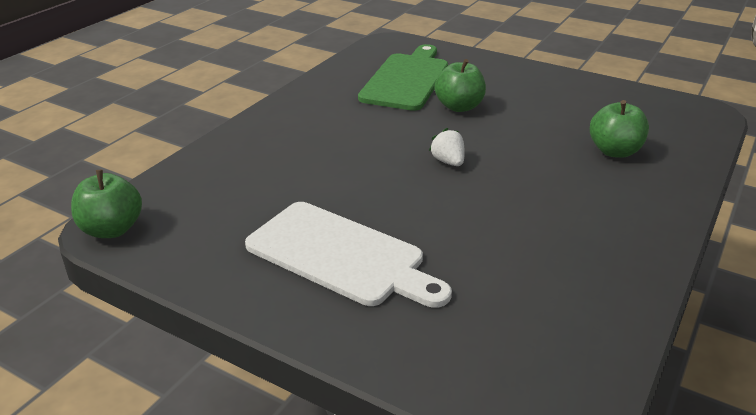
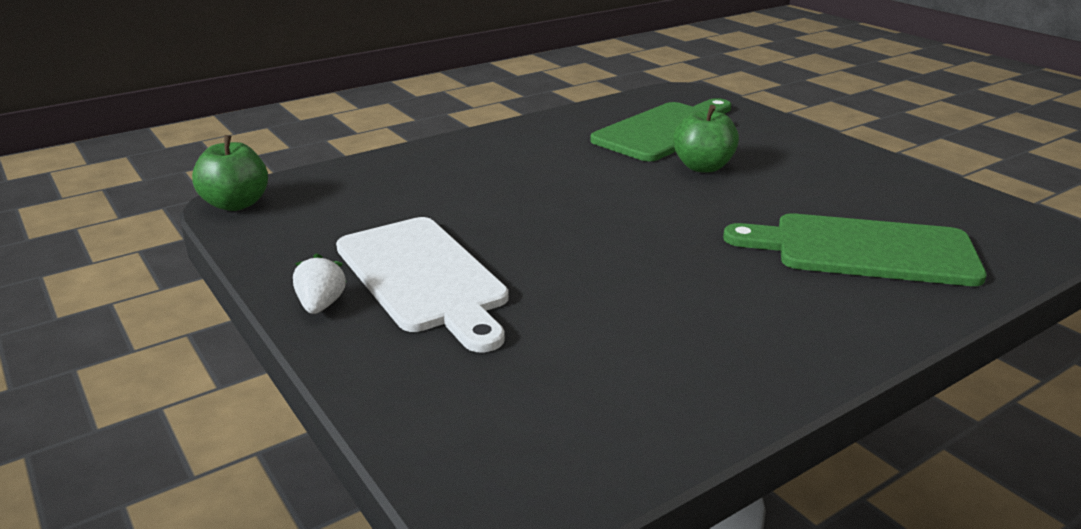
camera: 25 degrees right, 5 degrees down
white strawberry [429,128,465,166] -> white strawberry moved to [293,253,347,314]
green apple [590,100,649,158] -> green cutting board [723,213,987,286]

